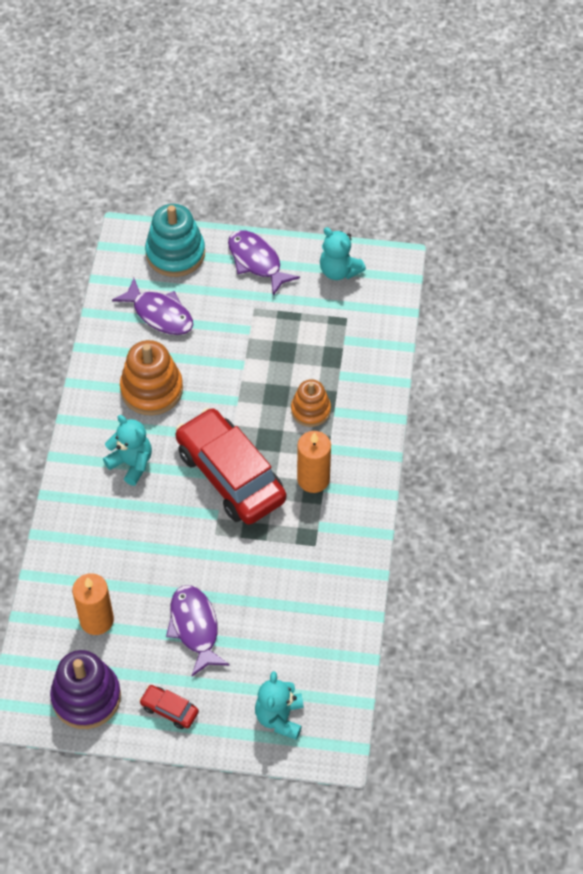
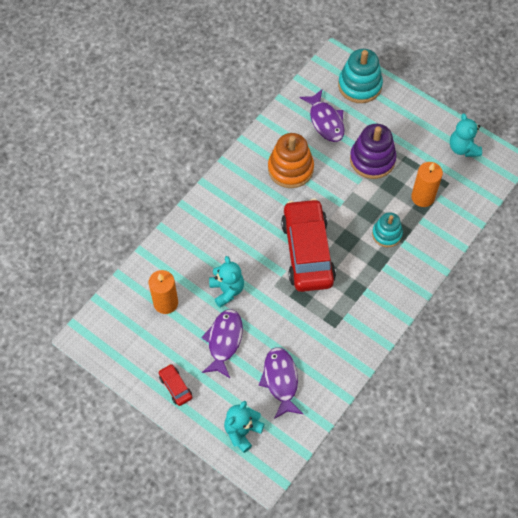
camera: 30 degrees right, 5 degrees up
purple stacking toy [50,650,121,729] -> purple stacking toy moved to [350,124,397,179]
turquoise teddy bear [103,415,152,486] -> turquoise teddy bear moved to [209,256,244,307]
purple fish [228,230,300,296] -> purple fish moved to [259,347,303,419]
orange stacking toy [291,379,331,427] -> turquoise stacking toy [372,212,403,247]
orange candle [297,431,331,493] -> orange candle moved to [411,162,443,207]

